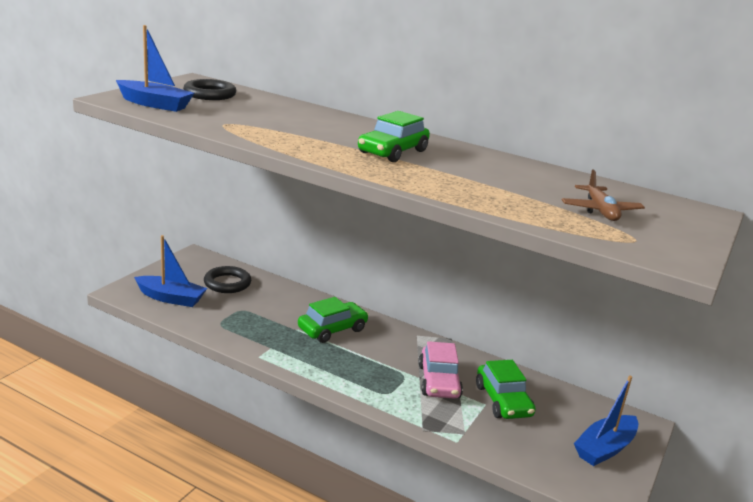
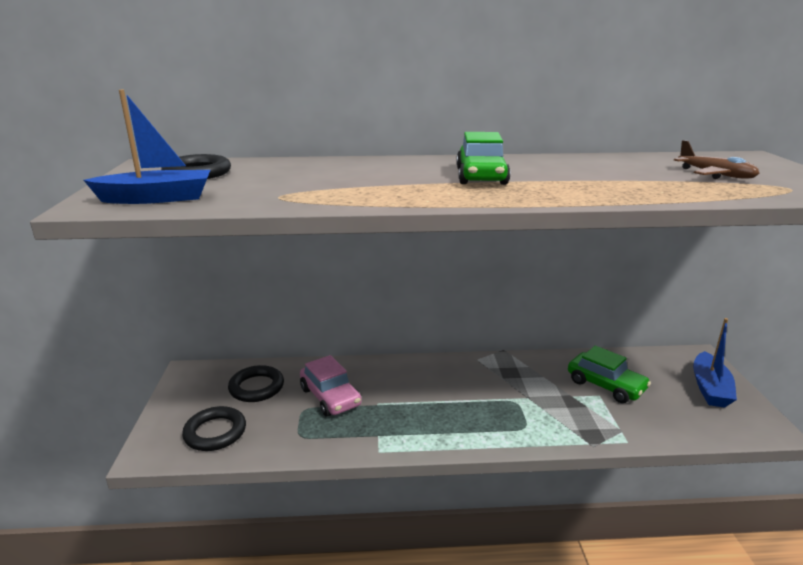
camera: 30 degrees left, 0 degrees up
blue boat [134,235,207,307] -> black ring [182,406,246,451]
green car [298,297,369,343] -> none
pink car [418,341,463,399] -> pink car moved to [300,355,362,416]

